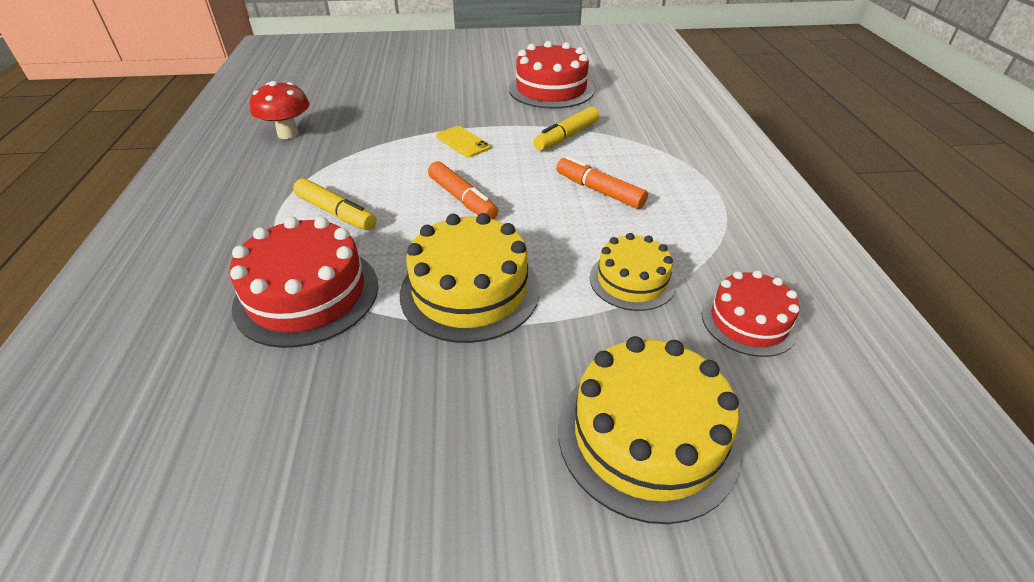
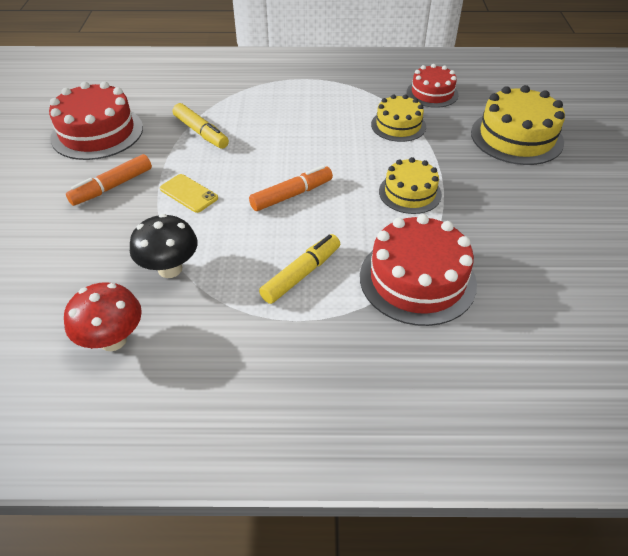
camera: 85 degrees left, 5 degrees up
yellow cake [400,213,540,343] -> yellow cake [379,157,442,214], size x0.62
yellow phone [436,126,491,157] -> yellow phone turned 75 degrees clockwise [160,174,218,213]
orange marker [556,156,648,209] -> orange marker moved to [66,154,152,206]
none -> black mushroom [130,214,198,278]

